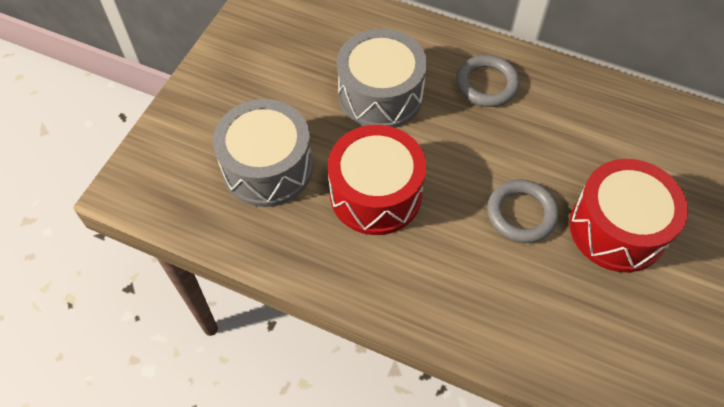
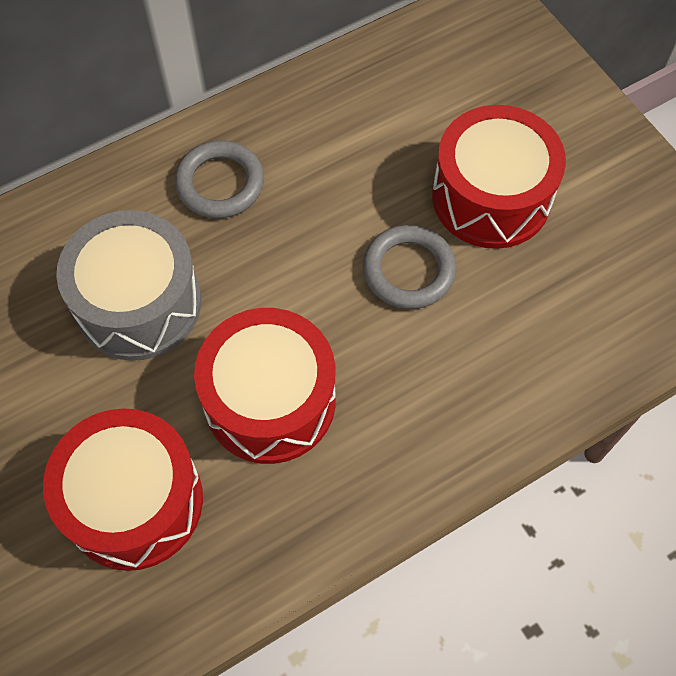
camera: 55 degrees left, 5 degrees up
grey drum [213,99,313,207] -> red drum [43,408,203,571]

